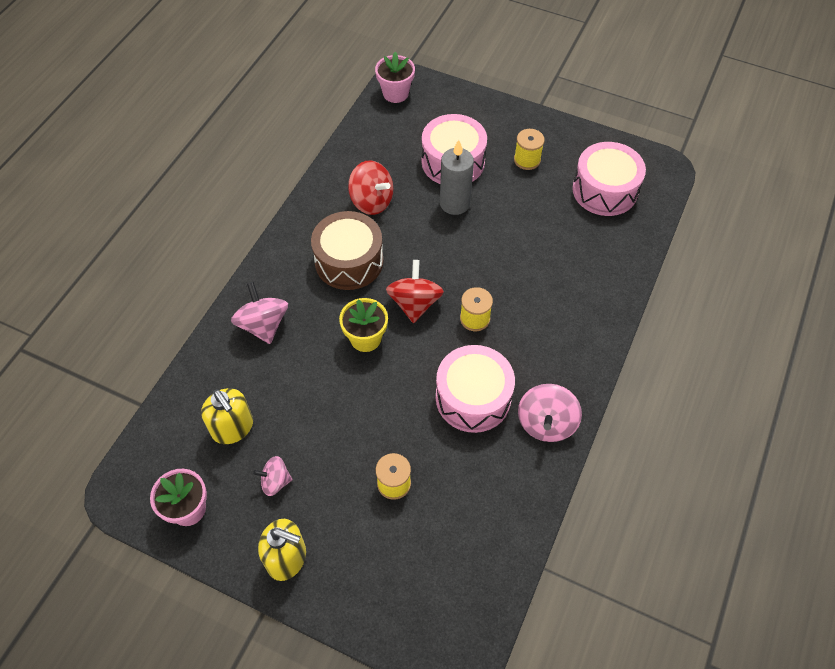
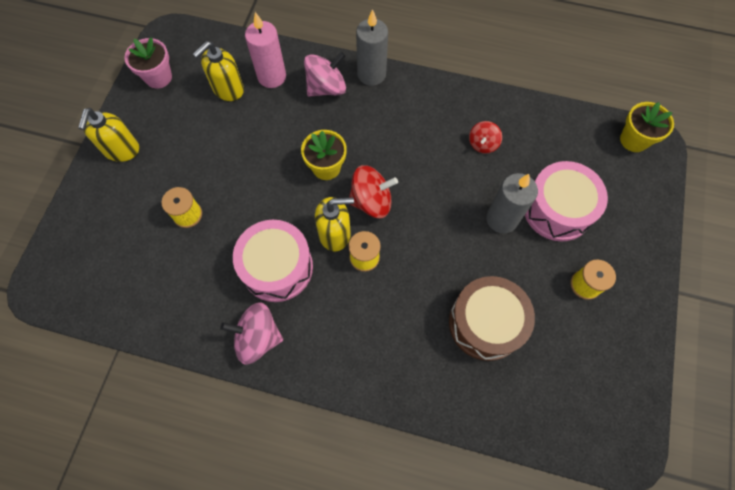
camera: 80 degrees right, 10 degrees up
pink spinning top [253,456,293,496] -> none
brown drum [311,211,384,290] -> brown drum moved to [449,276,535,361]
red spinning top [348,160,393,215] -> red spinning top [469,121,502,154], size x0.61
pink flower pot [375,52,415,103] -> yellow flower pot [620,102,674,152]
pink drum [572,142,646,216] -> none
none -> pink candle [245,12,286,88]
none -> yellow soap dispenser [315,197,354,251]
none -> grey candle [356,9,388,86]

